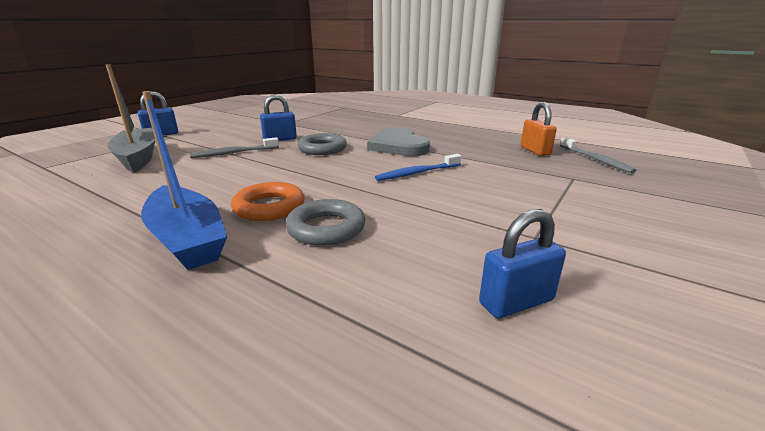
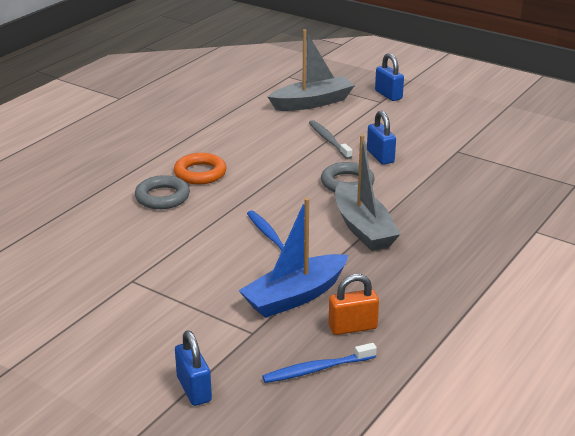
camera: 90 degrees right, 5 degrees up
blue boat [141,91,227,270] -> blue boat moved to [238,198,348,318]
grey heart [367,128,430,156] -> grey boat [335,135,401,251]
blue padlock [479,209,566,318] -> blue padlock moved to [175,330,212,406]
grey toothbrush [560,137,636,173] -> blue toothbrush [262,343,377,383]

